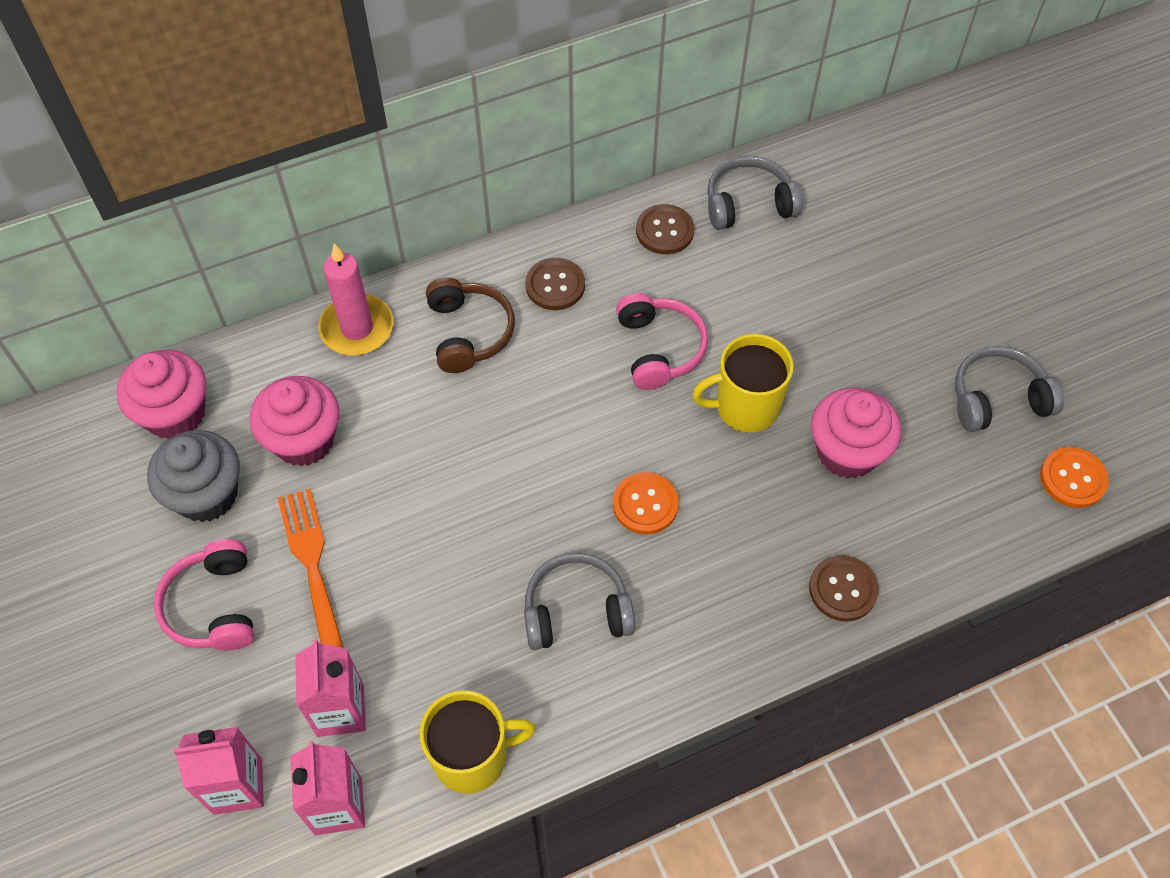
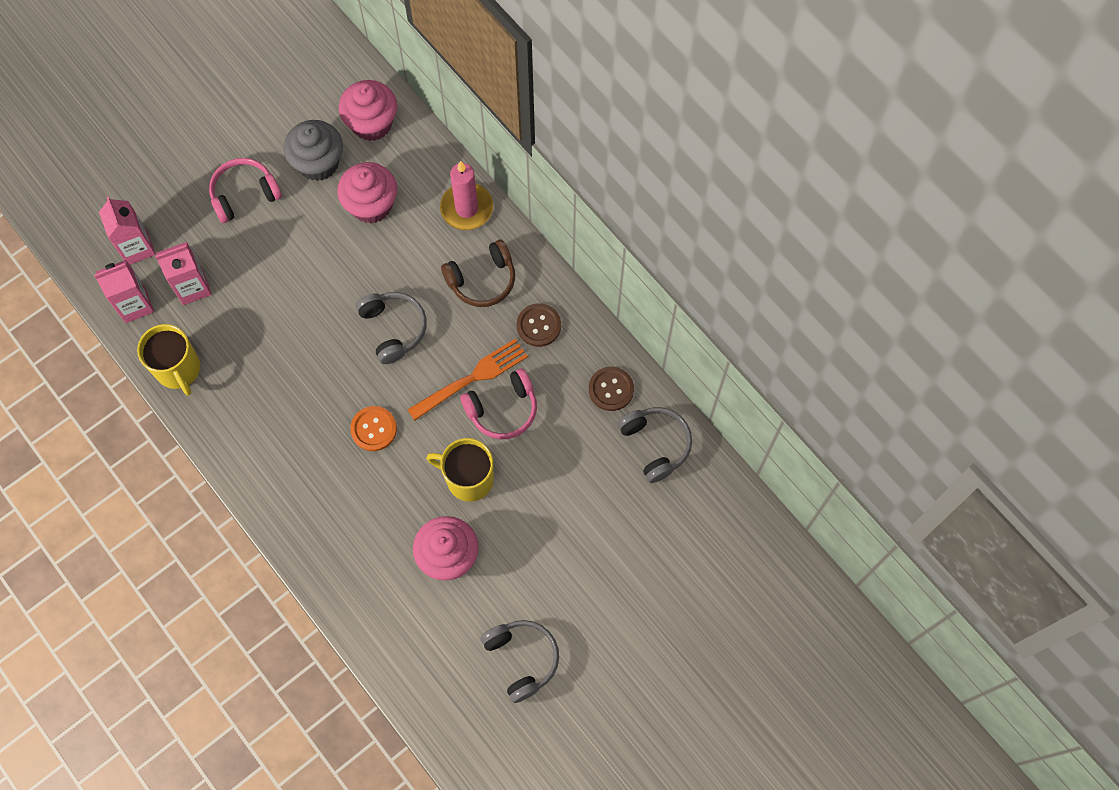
camera: 75 degrees right, 10 degrees up
orange fork [278,489,344,648] -> orange fork moved to [407,339,528,421]
grey headphones [524,553,635,650] -> grey headphones moved to [356,292,427,364]
yellow mug [693,334,794,432] -> yellow mug turned 45 degrees counterclockwise [426,438,494,502]
brown button [809,555,879,621] -> none
orange button [1040,447,1109,508] -> none

